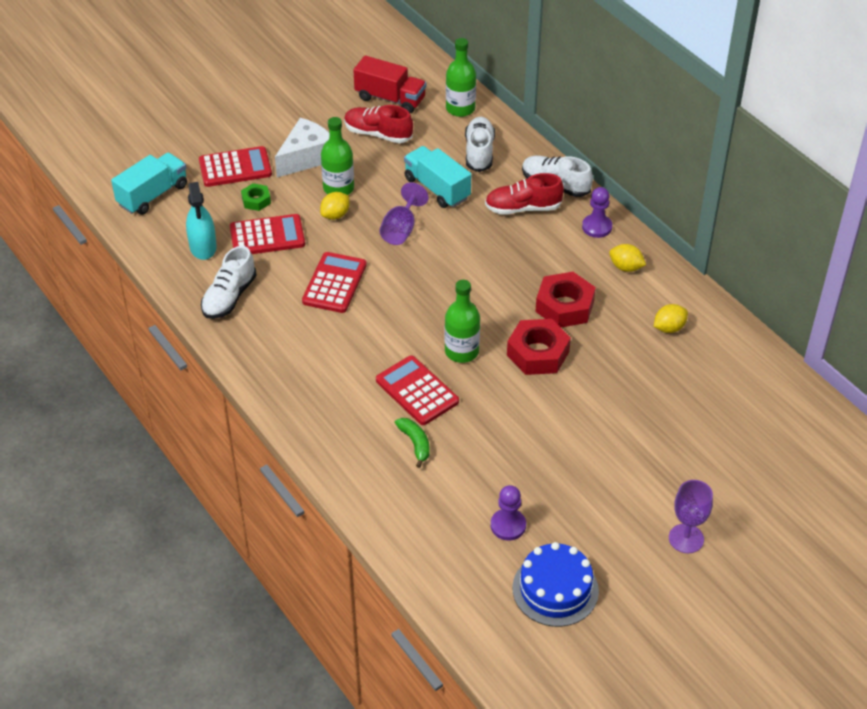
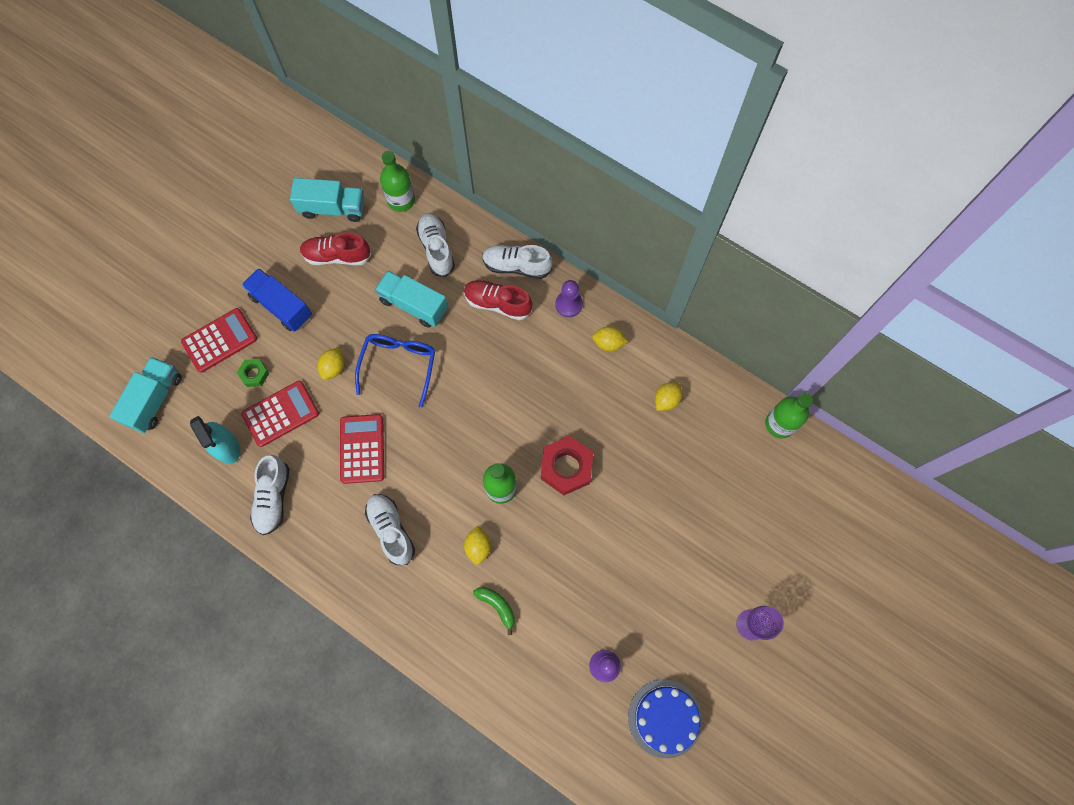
camera: 20 degrees left, 25 degrees up
white cheese [275,118,329,177] -> blue truck [242,268,312,332]
green bottle [321,117,354,195] -> green bottle moved to [765,393,813,439]
red truck [353,55,426,113] -> turquoise truck [290,178,365,222]
red calculator [376,355,459,425] -> yellow lemon [464,526,491,565]
purple goblet [379,182,429,245] -> blue glasses [355,334,435,407]
red shoe [485,173,564,215] -> red shoe turned 45 degrees clockwise [464,280,532,320]
red nut [535,272,596,328] -> none
none -> white shoe [365,494,415,565]

